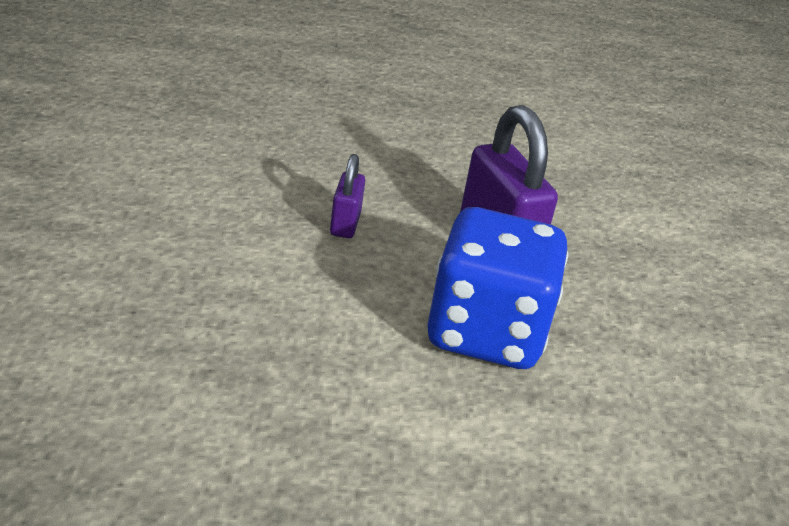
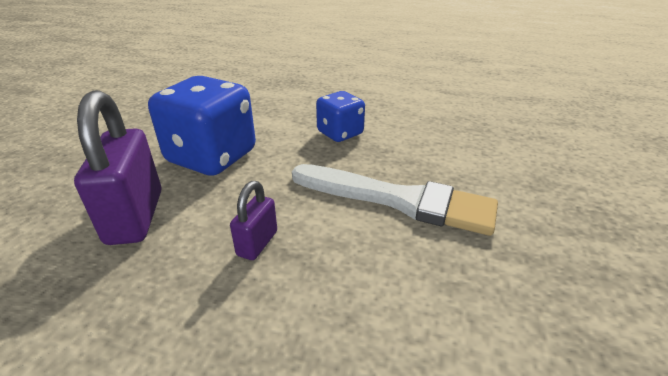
camera: 160 degrees left, 0 degrees up
none -> white brush [292,164,498,236]
none -> blue dice [316,91,365,142]

